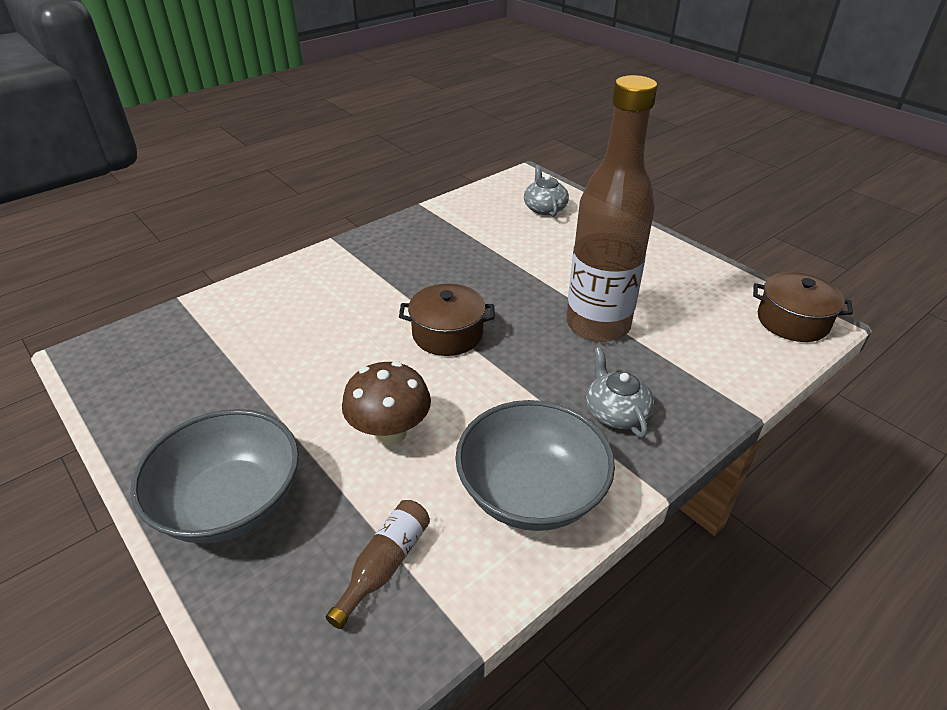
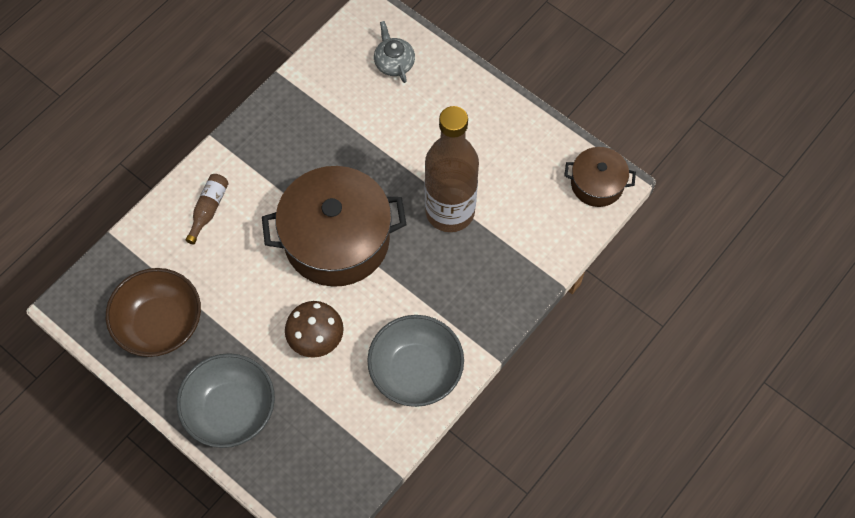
camera: 10 degrees left, 25 degrees up
brown bottle [326,500,430,629] -> brown bottle moved to [186,174,229,245]
brown pot [399,284,494,356] -> brown pot [262,166,406,287], size x1.95
grey teapot [586,347,654,438] -> none
none -> brown bowl [106,268,201,357]

